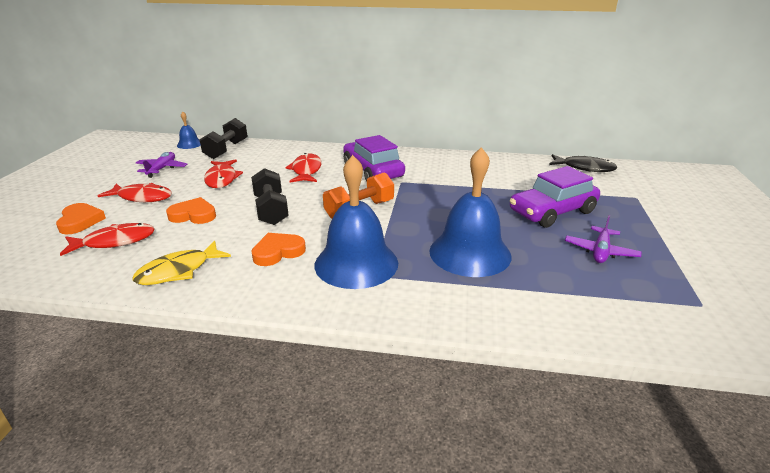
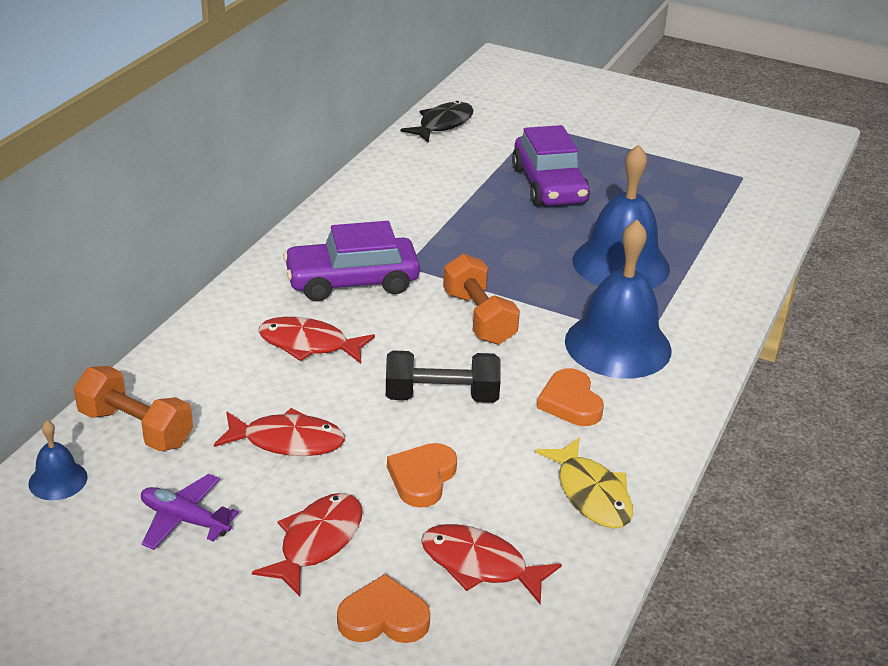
camera: 75 degrees left, 5 degrees up
red fish [60,223,155,256] -> red fish turned 60 degrees counterclockwise [421,524,562,604]
black dumbbell [200,118,248,159] -> orange dumbbell [74,366,193,451]
purple plane [565,215,642,263] -> none

